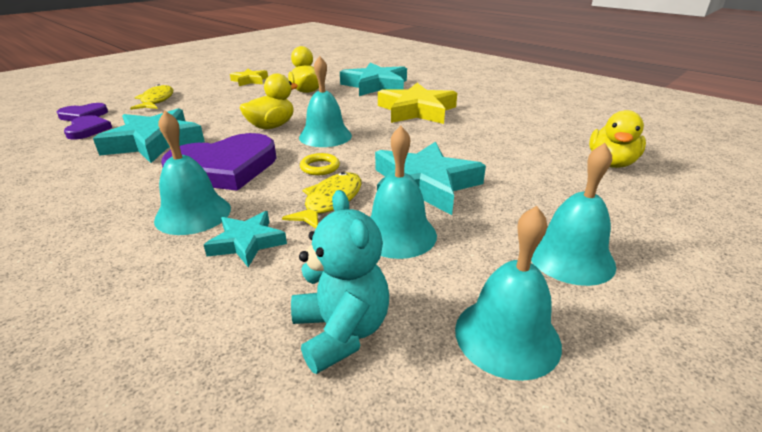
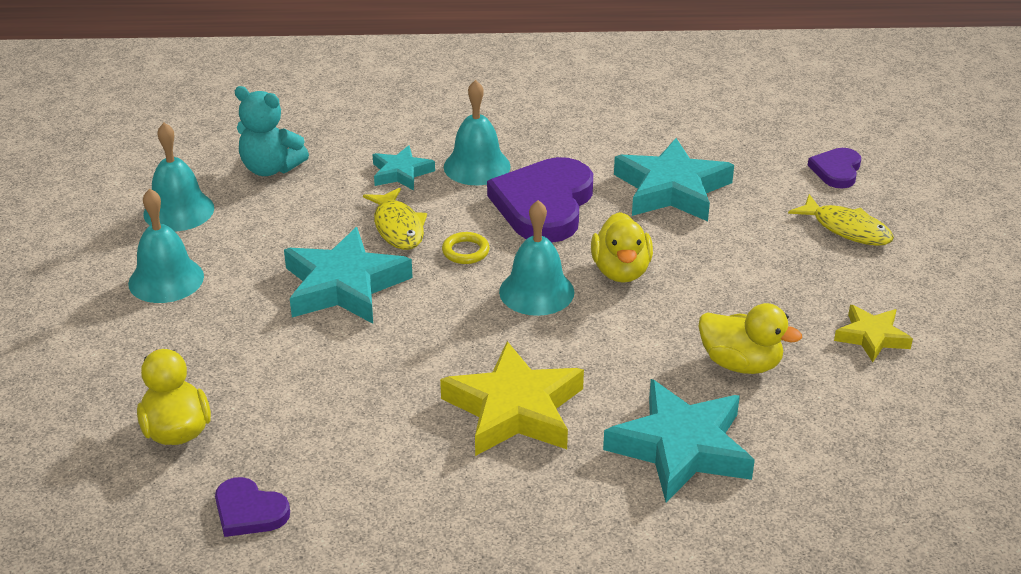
camera: 135 degrees right, 5 degrees up
purple heart [64,115,112,140] -> purple heart moved to [215,477,290,537]
turquoise bell [370,126,437,259] -> none

